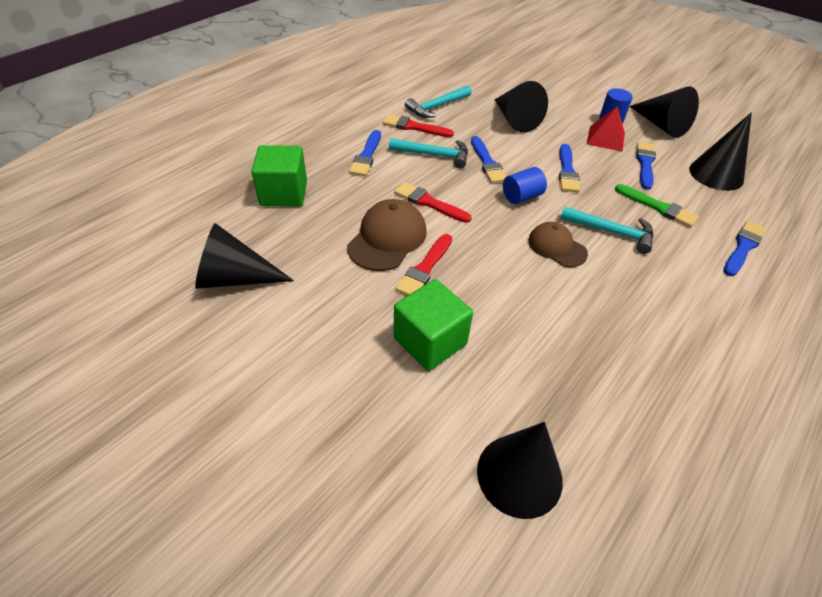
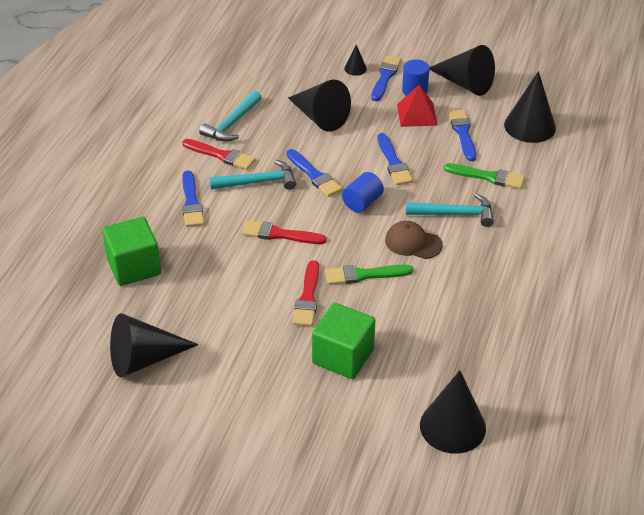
camera: 20 degrees left, 5 degrees down
brown cap [347,199,427,271] -> none
red brush [382,114,454,137] -> red brush turned 150 degrees counterclockwise [182,139,256,170]
blue brush [724,221,766,276] -> blue brush moved to [371,55,401,101]
none -> green brush [325,265,413,285]
none -> black cone [344,45,367,76]

